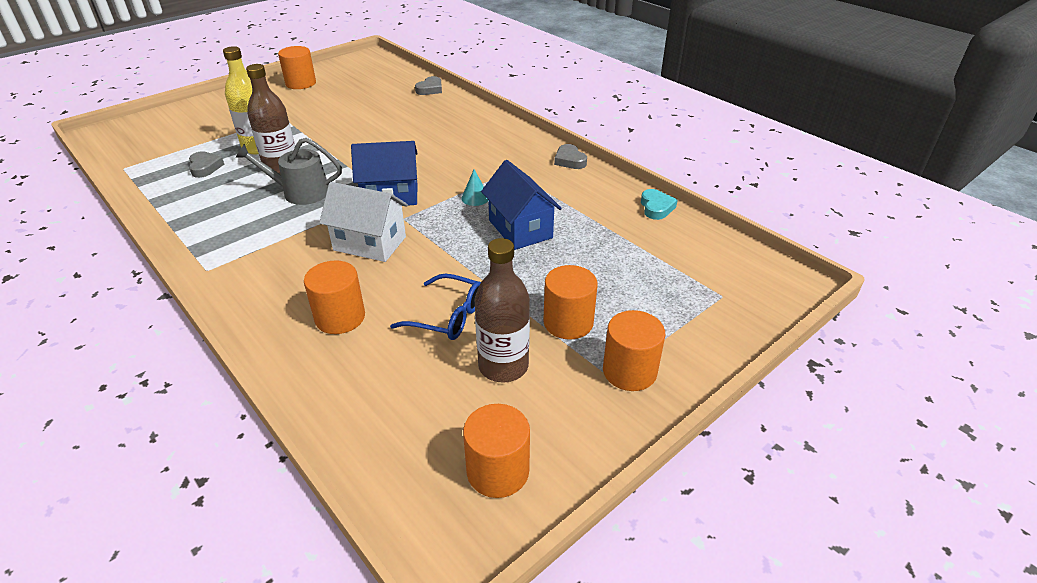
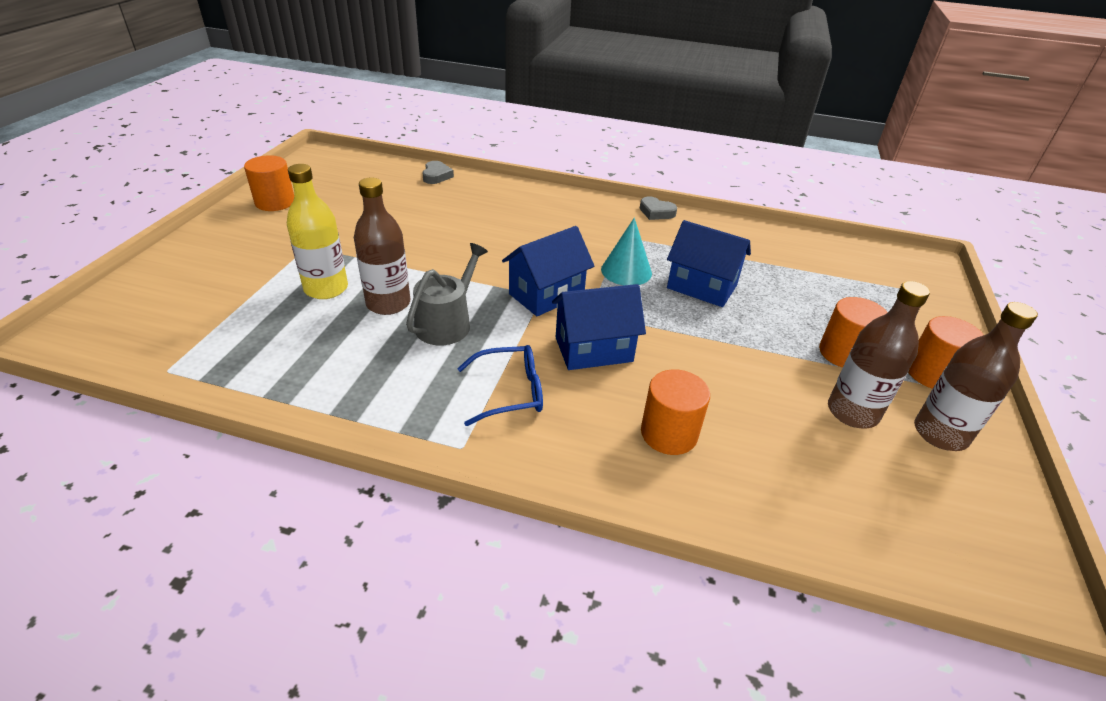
camera: 35 degrees left, 0 degrees up
grey heart [189,151,224,178] -> none
grey watering can [235,138,342,205] -> grey watering can turned 150 degrees clockwise [406,243,488,345]
white house [319,182,408,262] -> blue house [552,284,646,370]
blue glasses [390,274,481,340] -> blue glasses moved to [457,345,543,426]
turquoise cone [461,169,488,206] -> turquoise cone [601,218,652,285], size x1.68
orange cylinder [463,404,530,498] -> none
turquoise heart [641,189,678,220] -> none
none -> brown bottle [914,302,1038,451]

